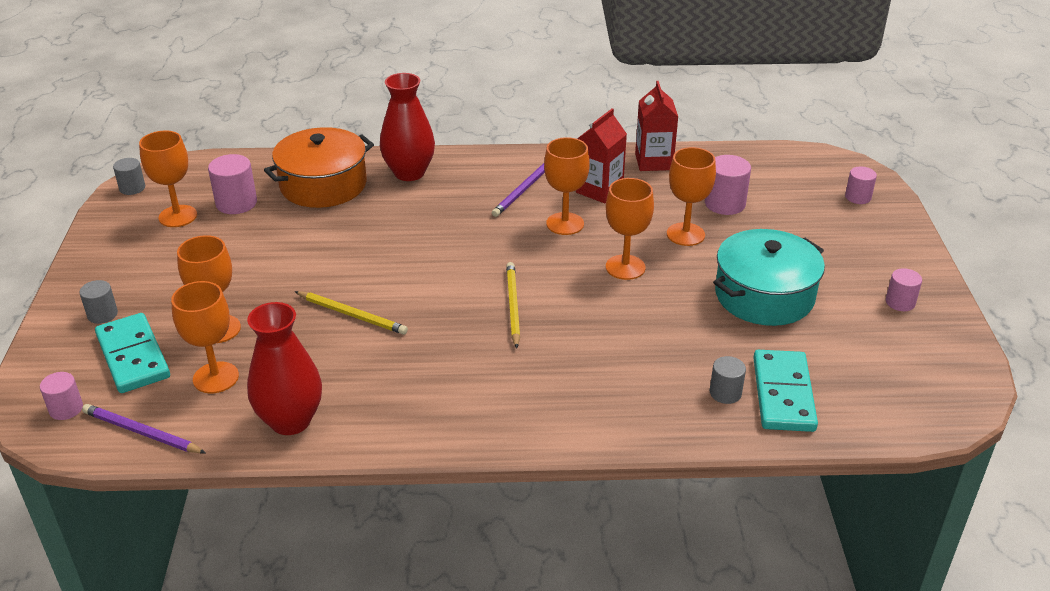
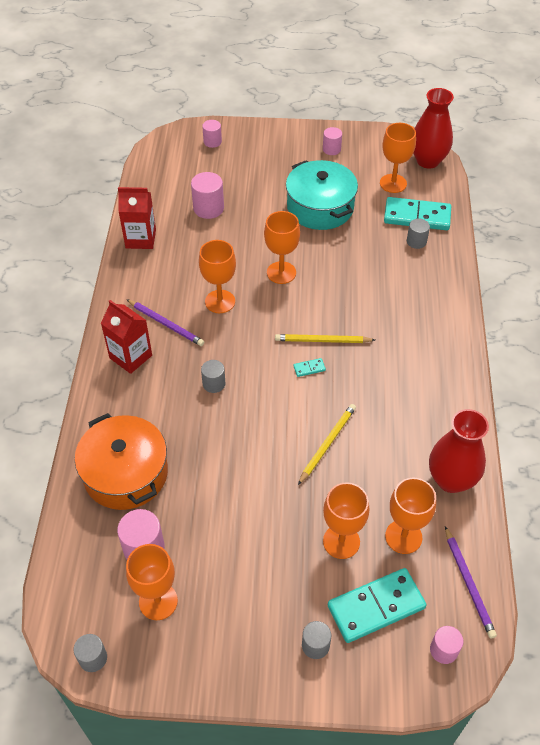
camera: 85 degrees left, 15 degrees up
purple pencil [82,404,206,453] -> purple pencil turned 45 degrees counterclockwise [445,526,497,638]
red vase [380,73,435,181] -> red vase moved to [413,88,454,169]
red carton [576,108,627,203] -> red carton moved to [101,300,152,374]
orange goblet [667,147,716,246] -> orange goblet moved to [380,123,416,193]
none -> grey cylinder [201,360,226,393]
none -> turquoise domino [293,358,326,377]

